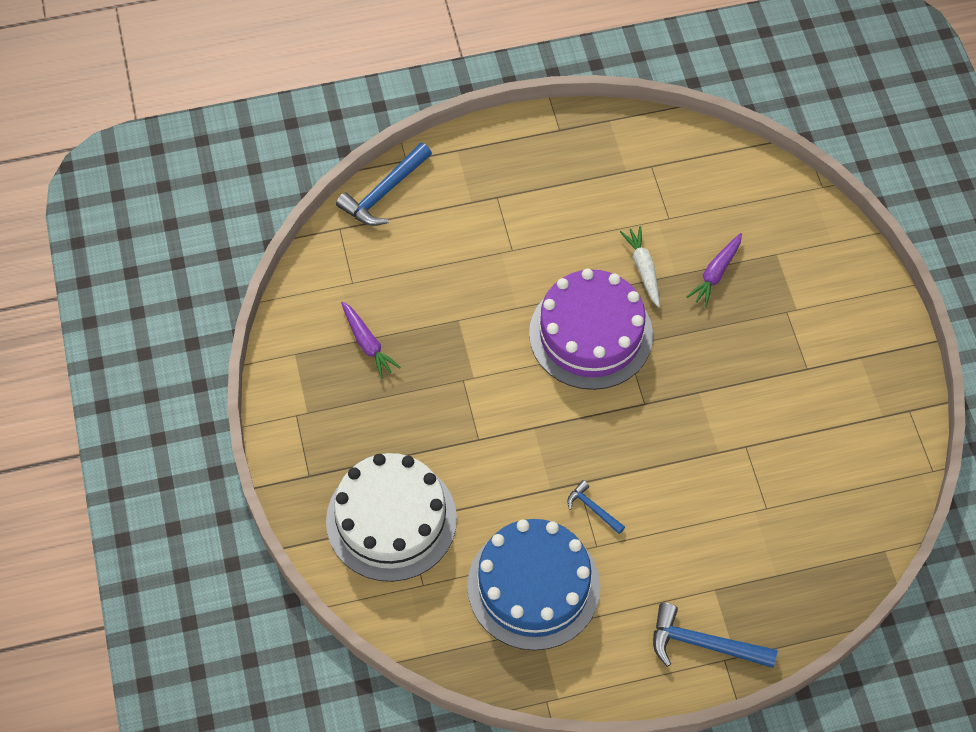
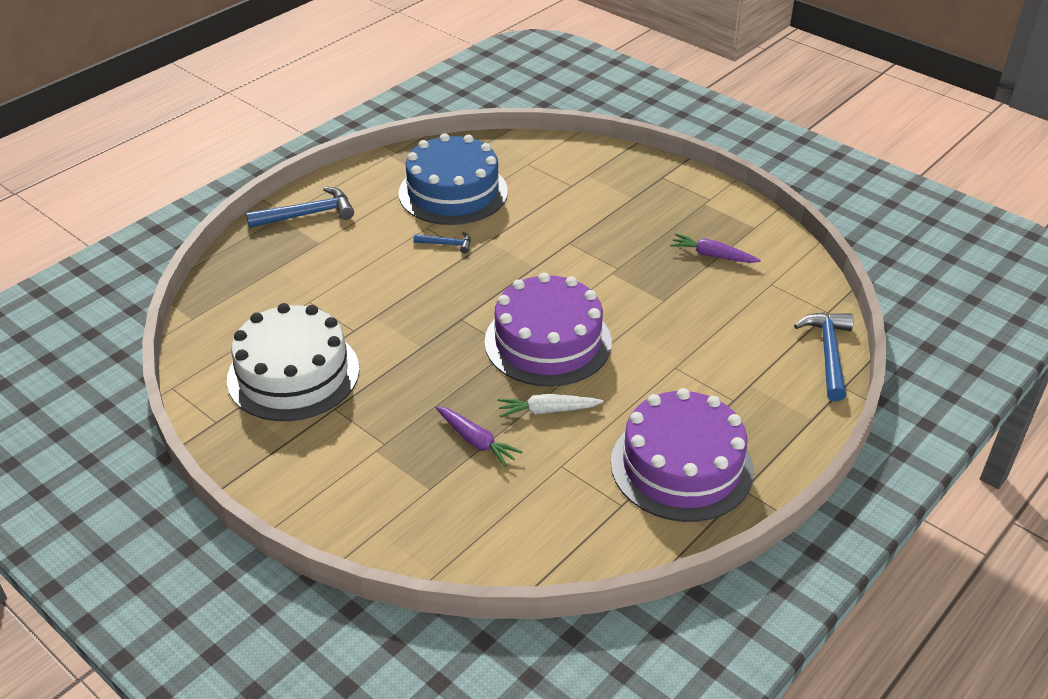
camera: 145 degrees right, 20 degrees down
white cake [326,453,457,582] -> white cake moved to [227,303,359,421]
white carrot [620,226,660,307] -> white carrot turned 135 degrees clockwise [498,394,603,417]
purple carrot [687,233,742,307] -> purple carrot turned 135 degrees clockwise [436,406,522,467]
none -> purple cake [611,388,754,522]

